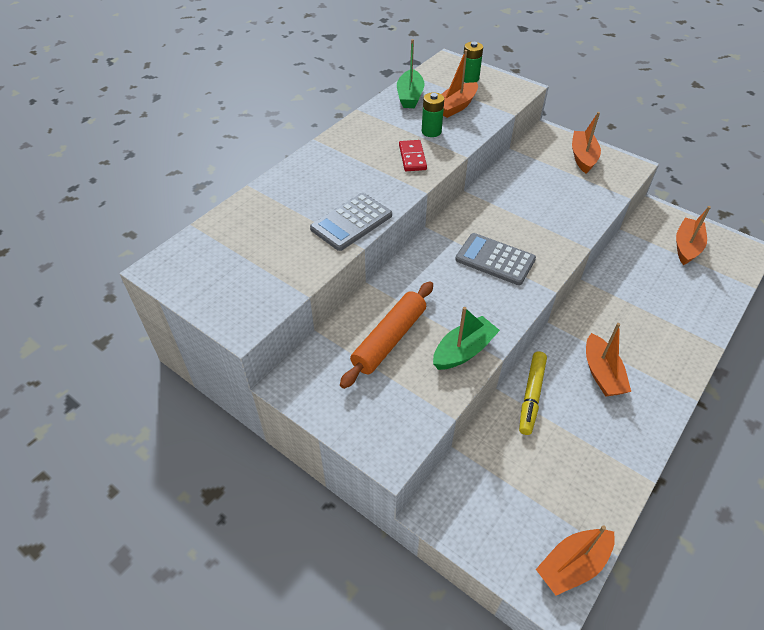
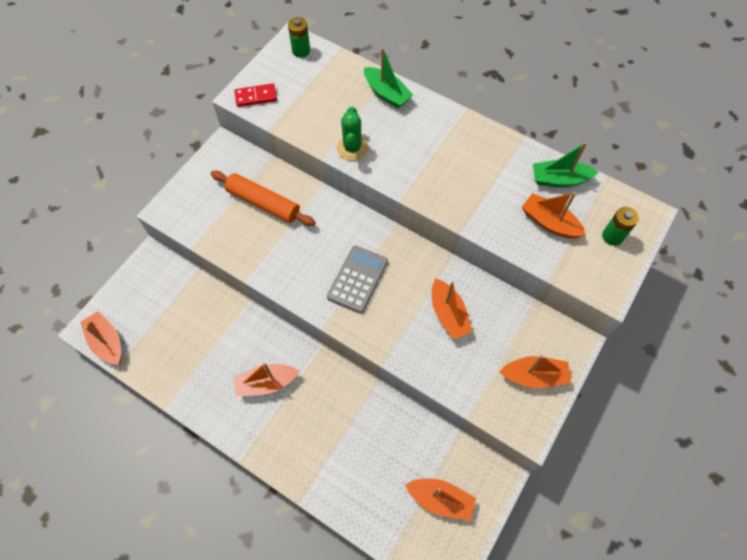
camera: 85 degrees right, 15 degrees up
grey calculator [310,193,392,251] -> green cactus [337,106,368,161]
red domino [399,140,427,171] -> red domino moved to [234,83,277,107]
green battery [422,92,444,137] -> green battery moved to [288,17,310,58]
green boat [433,307,500,370] -> green boat moved to [364,47,413,108]
yellow marker [519,351,547,435] -> none
none -> orange boat [432,278,472,339]

